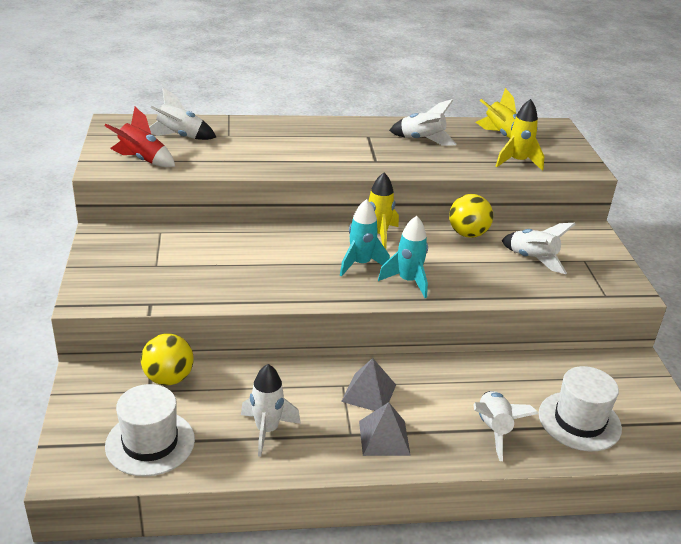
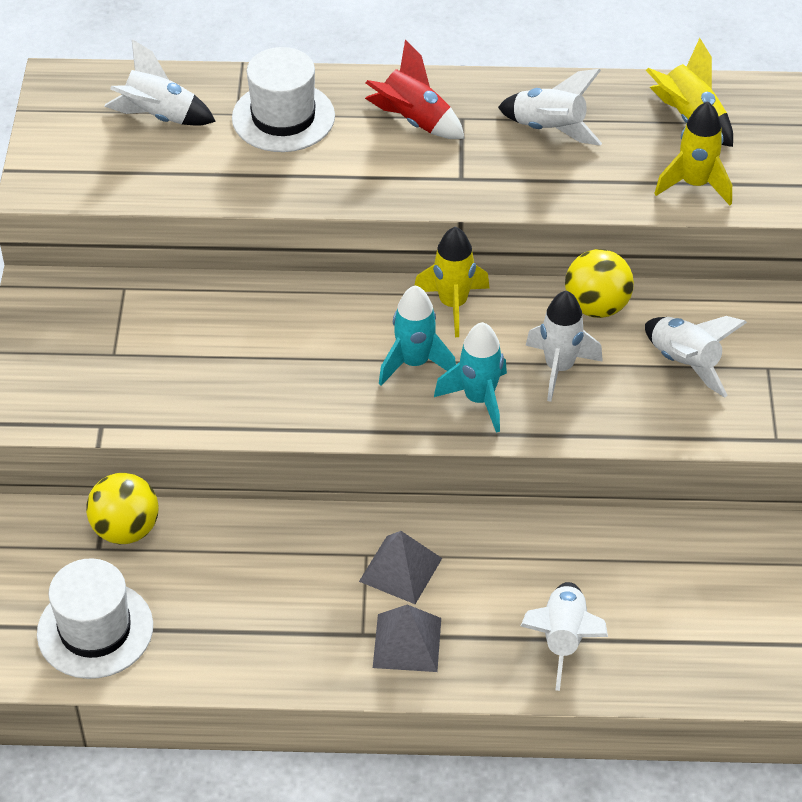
camera: 10 degrees right, 15 degrees up
red rocket [105,107,176,167] -> red rocket moved to [365,40,465,139]
white rocket [241,364,301,457] -> white rocket moved to [525,290,603,402]
white hat [539,366,622,451] -> white hat moved to [232,47,335,152]

